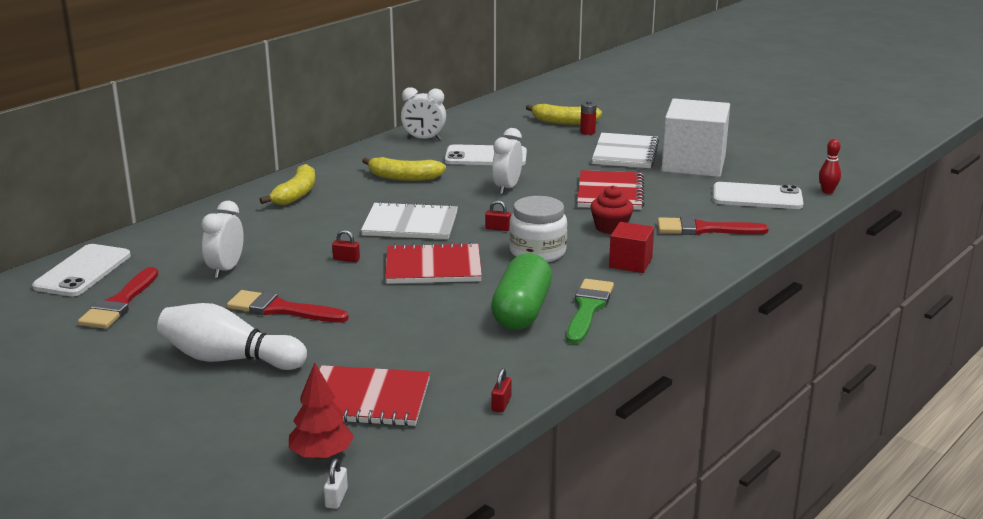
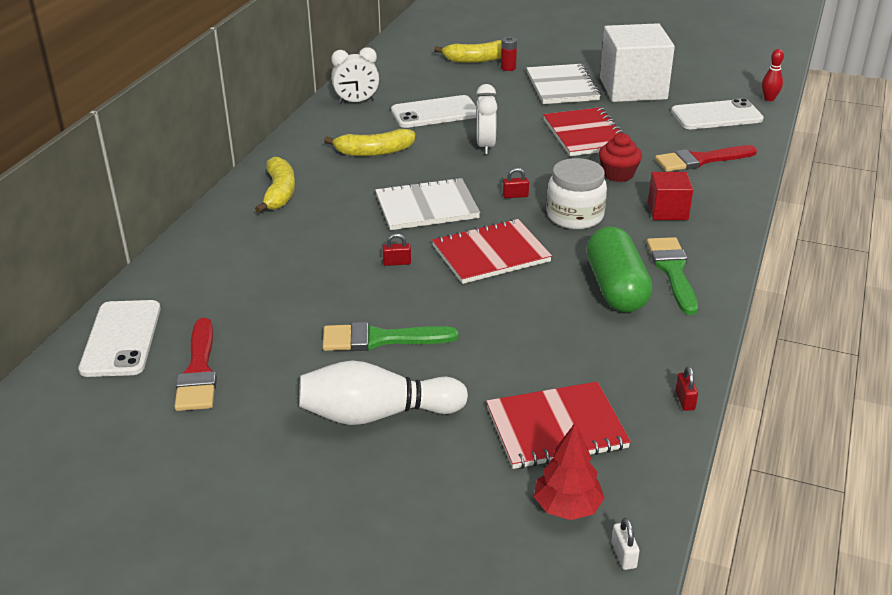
camera: 20 degrees left, 10 degrees up
white clock [201,201,244,278] -> none
red brush [227,290,349,323] -> green brush [323,322,459,351]

